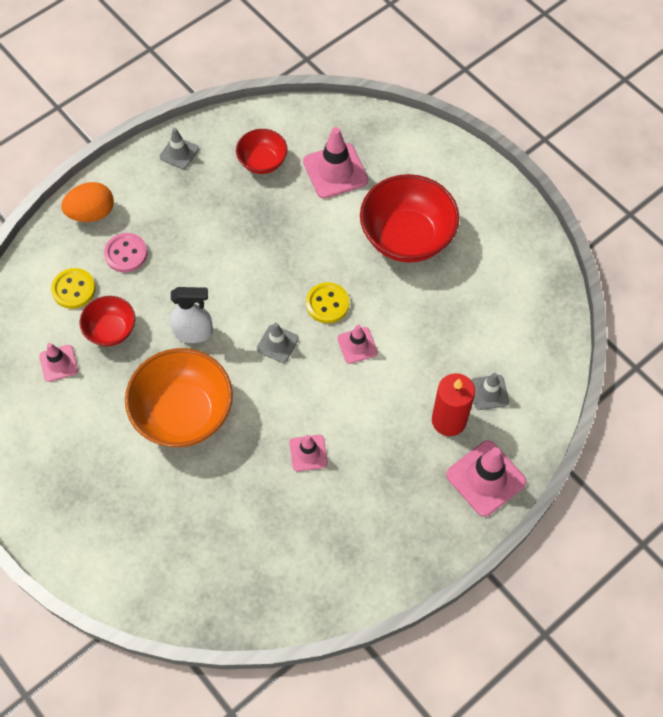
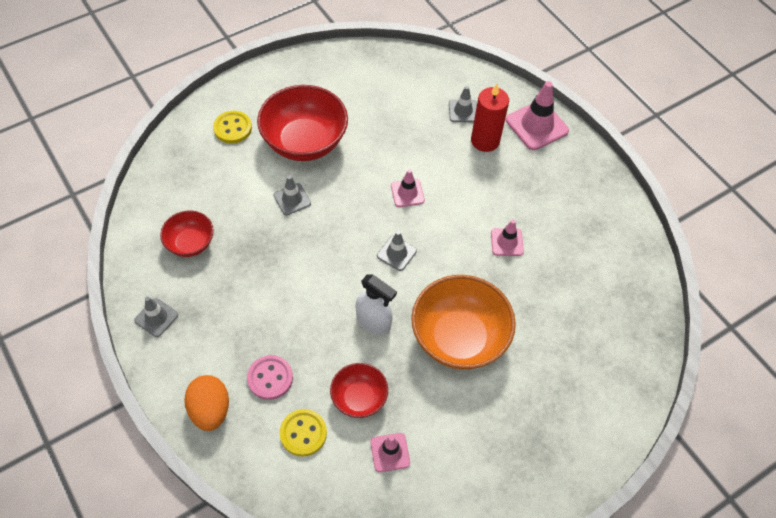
camera: 85 degrees left, 5 degrees down
white spray bottle [170,287,213,343] -> white spray bottle turned 120 degrees clockwise [355,274,397,335]
pink traffic cone [303,127,368,199] -> none
yellow button [306,282,349,323] -> yellow button moved to [213,111,252,144]
none -> grey traffic cone [274,176,311,215]

